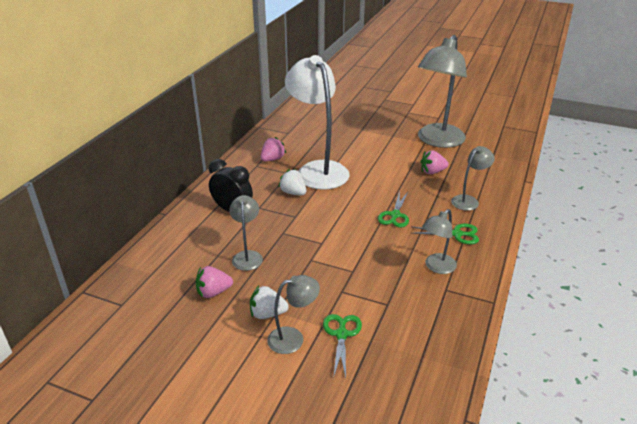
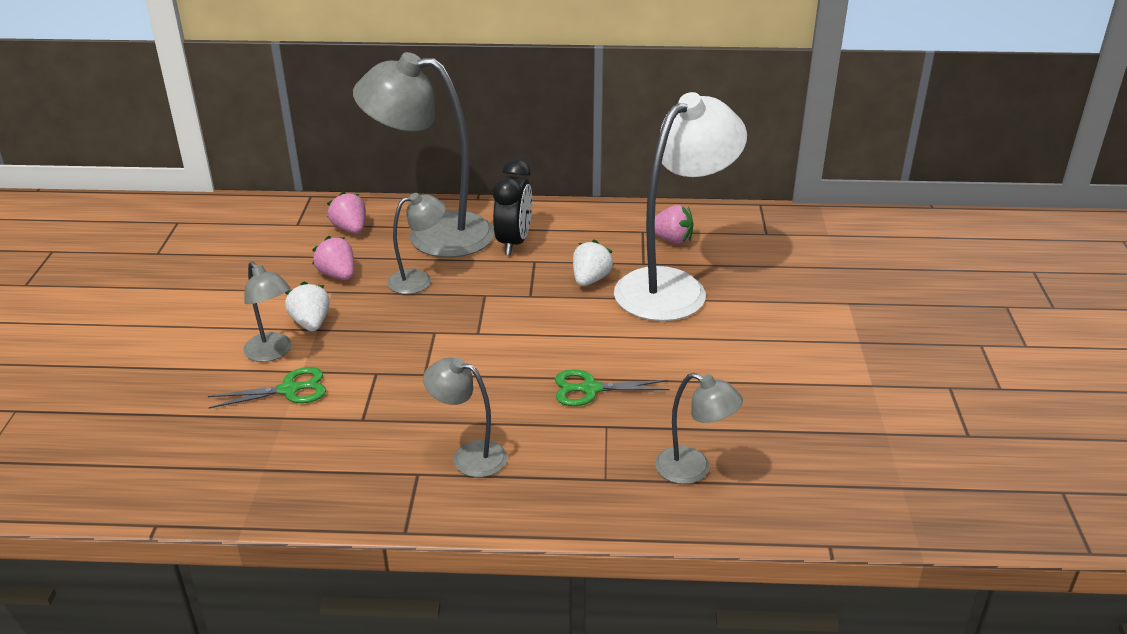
camera: 70 degrees right, 0 degrees up
green scissors [411,224,479,244] -> none
grey lamp [418,35,467,148] -> grey lamp moved to [353,52,494,258]
pink strawberry [420,150,449,174] -> pink strawberry moved to [327,191,366,234]

